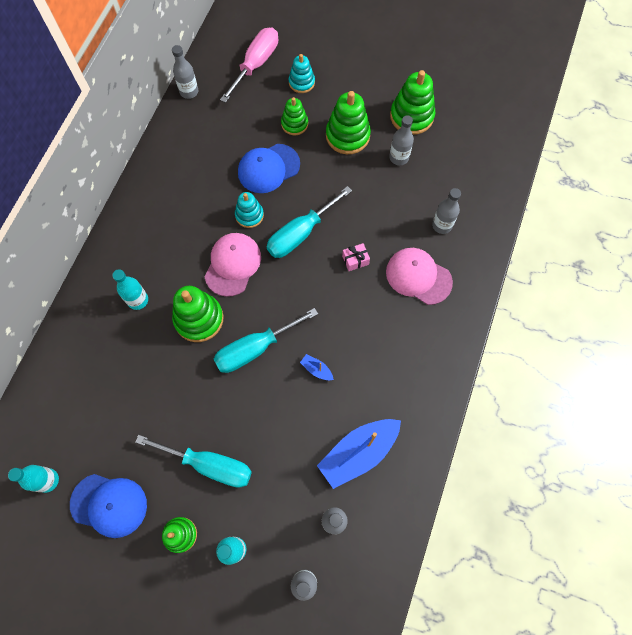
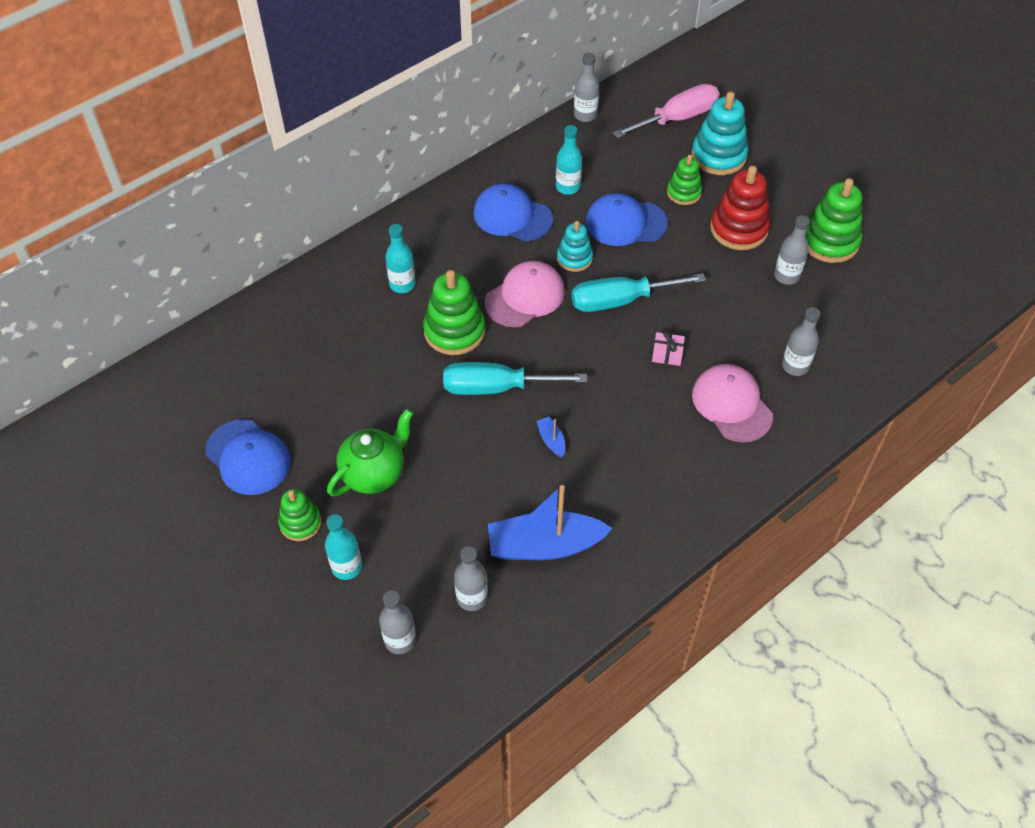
camera: 30 degrees right, 15 degrees down
turquoise bottle [8,465,59,493] -> turquoise bottle moved to [556,125,582,195]
turquoise screwdriver [135,435,252,488] -> green teapot [327,409,413,496]
turquoise stacking toy [289,54,315,93] -> turquoise stacking toy [692,92,748,175], size x1.63
green stacking toy [326,91,371,154] -> red stacking toy [710,166,770,250]
none -> blue cap [474,183,553,241]

